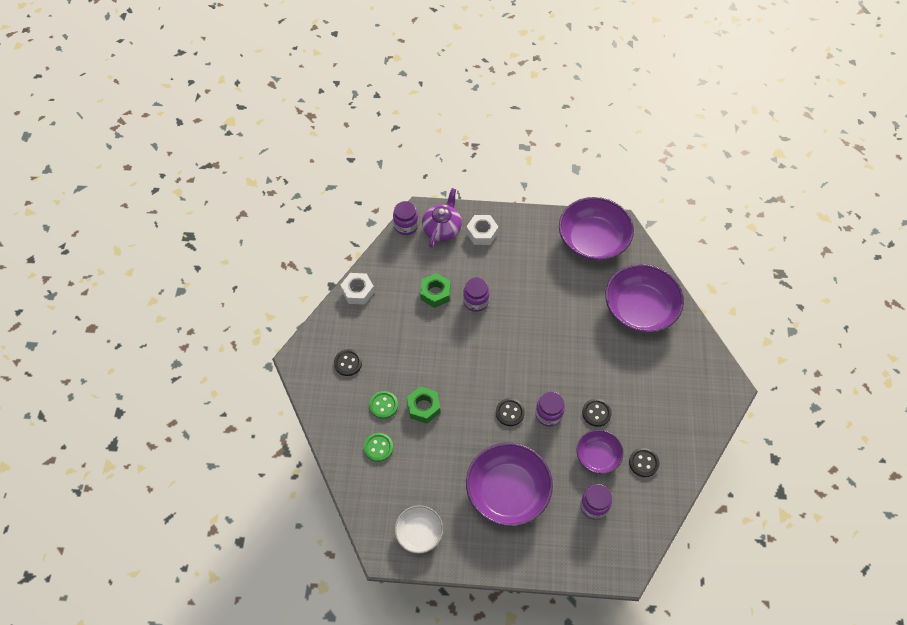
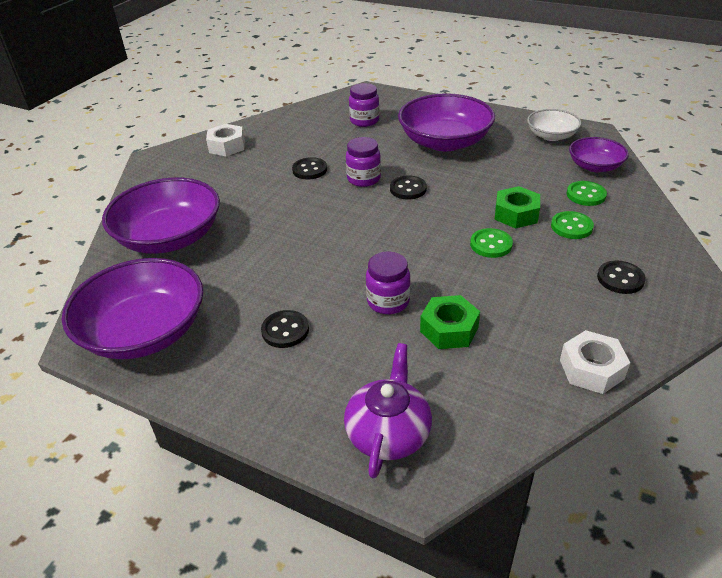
camera: 155 degrees left, 20 degrees down
purple jar [393,201,418,235] -> none
purple teapot [422,188,462,248] -> purple teapot turned 150 degrees clockwise [344,343,432,479]
white nut [466,215,499,245] -> white nut moved to [206,124,245,157]
purple bowl [577,430,623,474] -> purple bowl moved to [569,137,629,172]
black button [629,448,659,477] -> black button moved to [261,310,309,348]
none -> green button [470,228,513,258]

